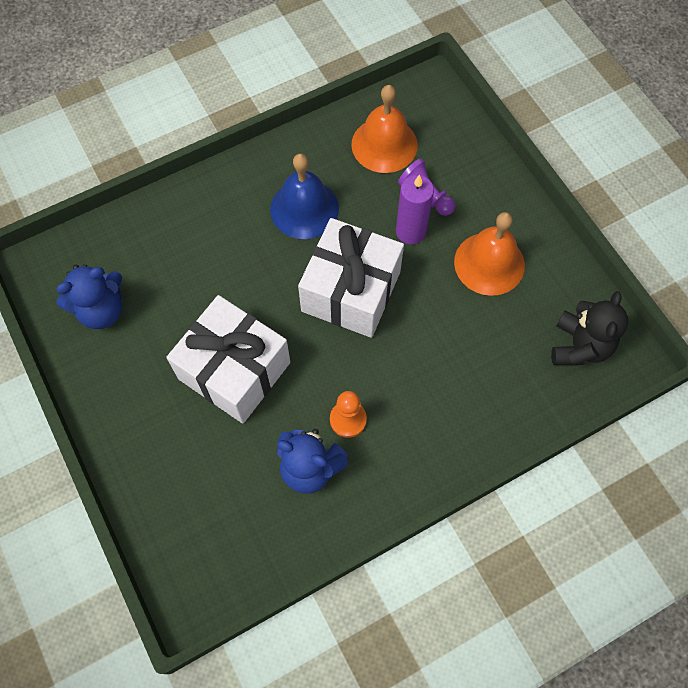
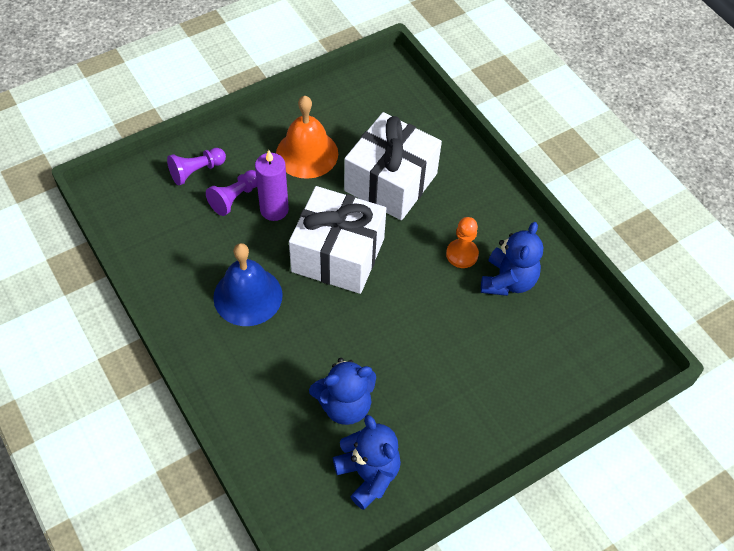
camera: 95 degrees left, 10 degrees down
white gift [166,295,290,424] -> white gift moved to [344,112,442,220]
orange bell [351,85,418,173] -> none
black teddy bear [551,291,628,365] -> none
none -> purple pawn [167,148,226,186]
none -> blue teddy bear [309,358,376,425]

